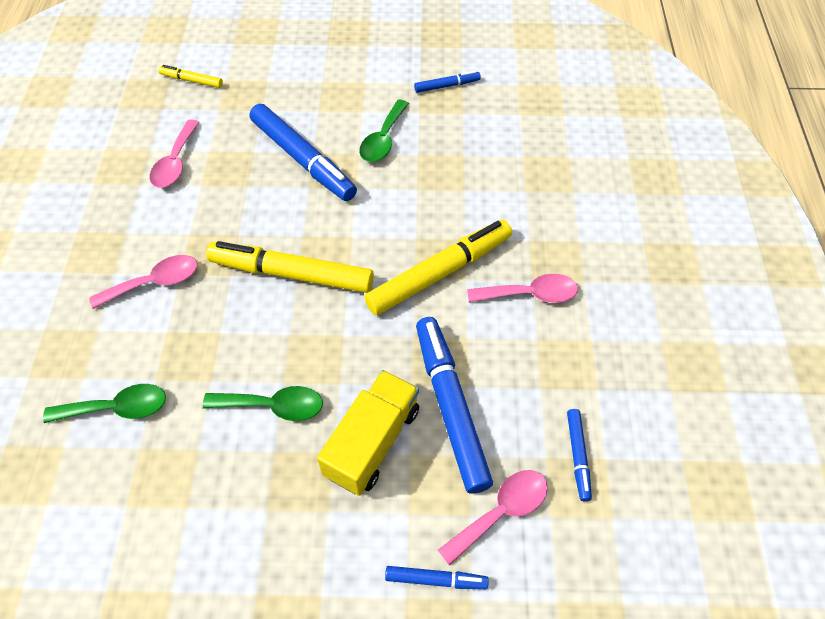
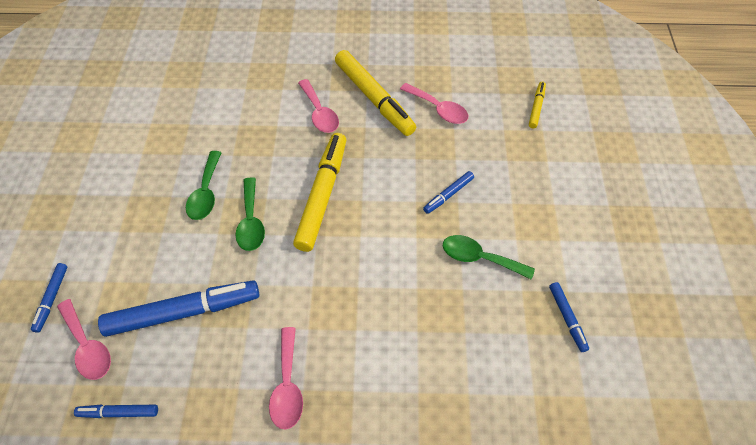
camera: 90 degrees right, 0 degrees up
green spoon [43,384,166,423] -> green spoon moved to [236,177,265,251]
pink spoon [150,119,200,188] -> pink spoon turned 150 degrees counterclockwise [400,83,468,124]
blue marker [249,104,357,201] -> blue marker [423,171,474,214], size x0.48
yellow truck [317,370,419,496] -> none
yellow marker [364,220,512,315] -> yellow marker moved to [335,50,416,136]

